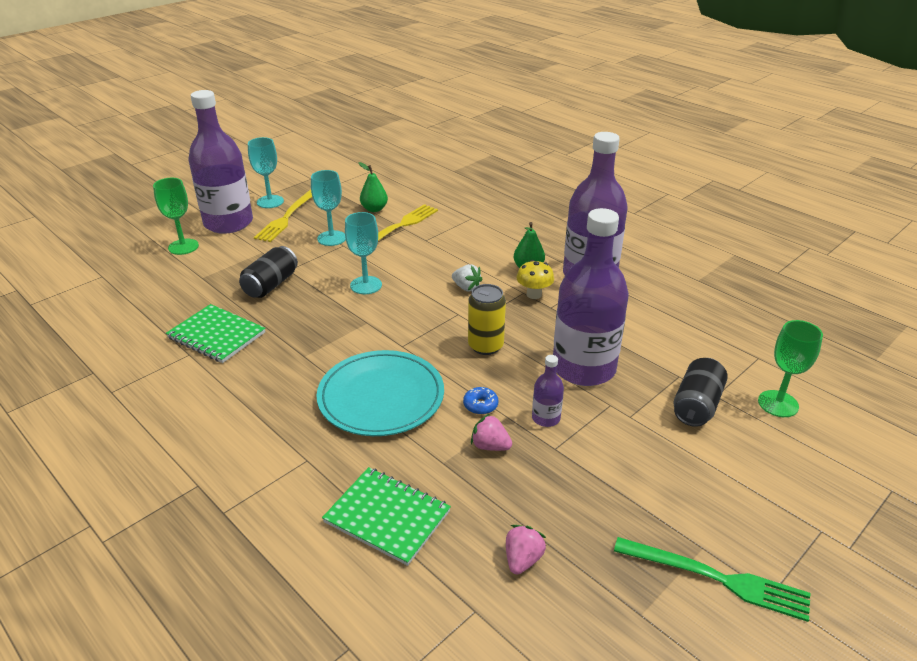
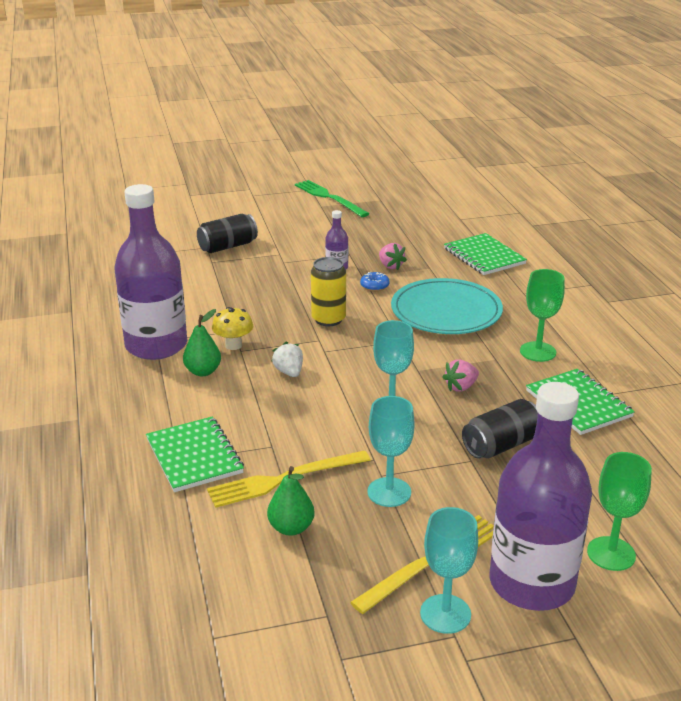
camera: 150 degrees left, 5 degrees down
pink strawberry [506,525,546,575] -> pink strawberry moved to [443,359,479,392]
purple bottle [553,208,629,386] -> none
green goblet [758,320,823,417] -> green goblet moved to [520,269,565,362]
none -> green notebook [146,417,244,492]

